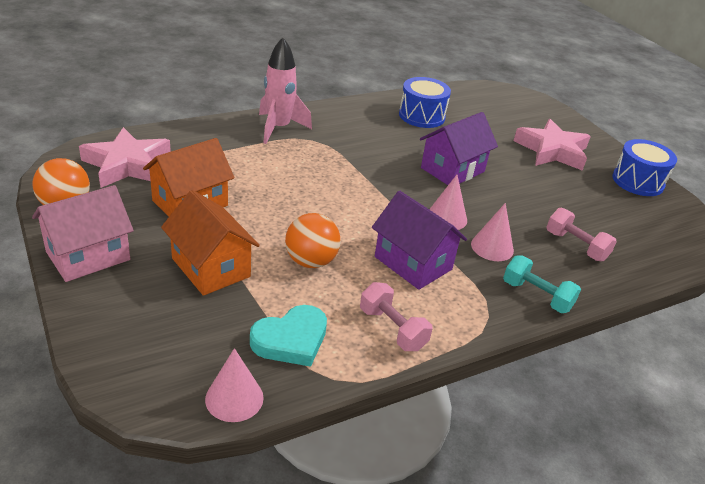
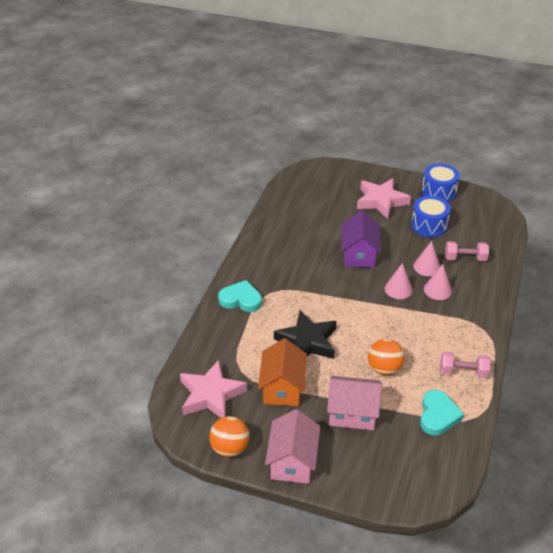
camera: 40 degrees left, 5 degrees up
orange house [161,190,260,296] -> pink house [327,376,382,430]
pink cone [205,348,264,422] -> pink cone moved to [413,241,440,276]
pink rocket [259,37,312,144] -> turquoise heart [218,280,262,312]
purple house [372,190,467,290] -> none
blue drum [399,77,451,128] -> blue drum moved to [411,196,451,237]
turquoise dumbbell [503,255,581,313] -> none
none -> black star [274,310,337,359]

